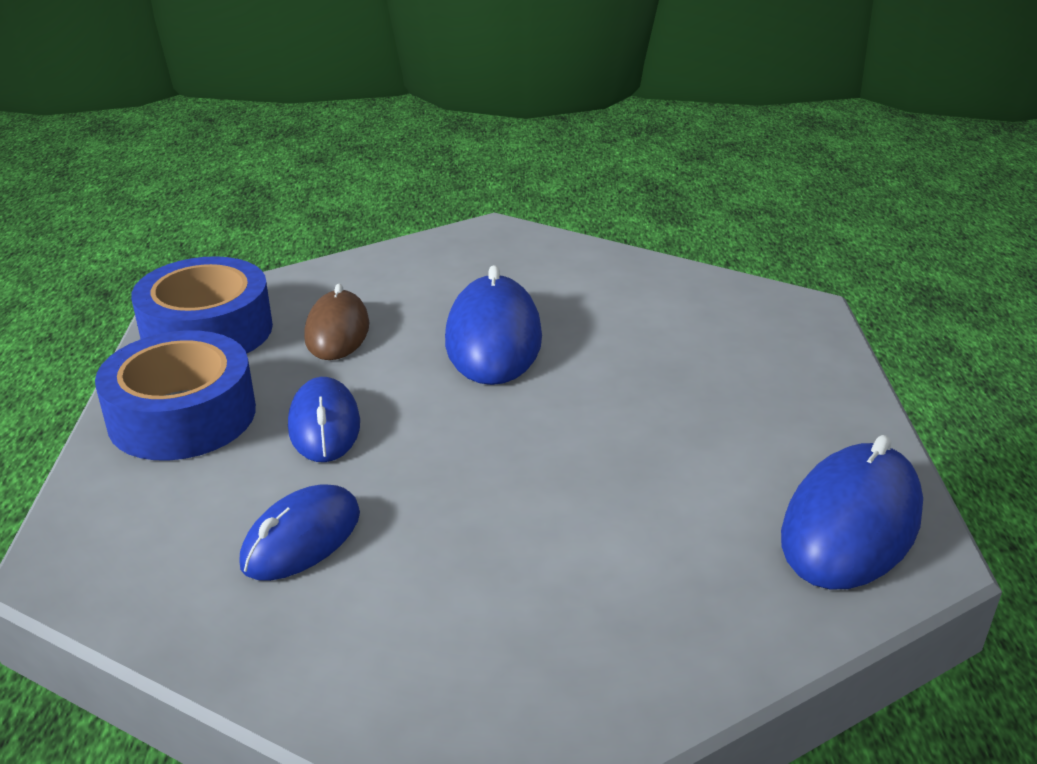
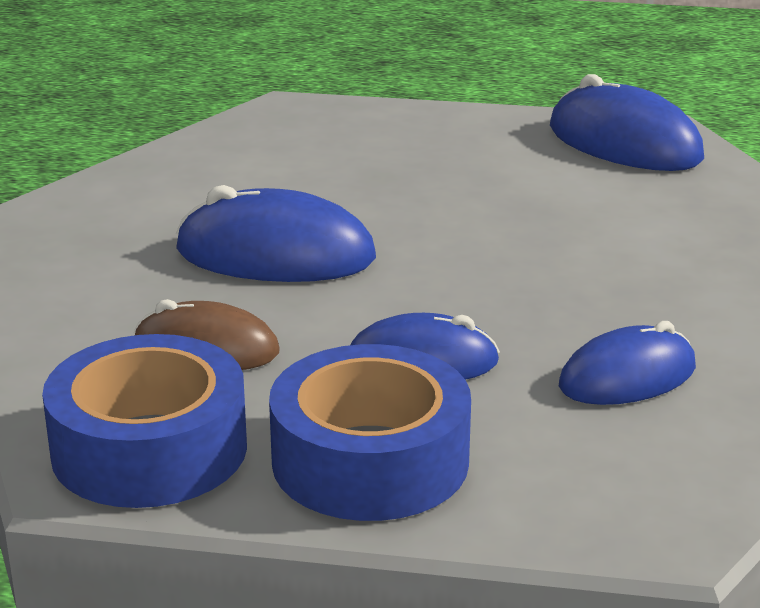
camera: 80 degrees left, 5 degrees down
blue mouse [239,484,360,581] -> blue mouse turned 75 degrees counterclockwise [559,321,696,405]

